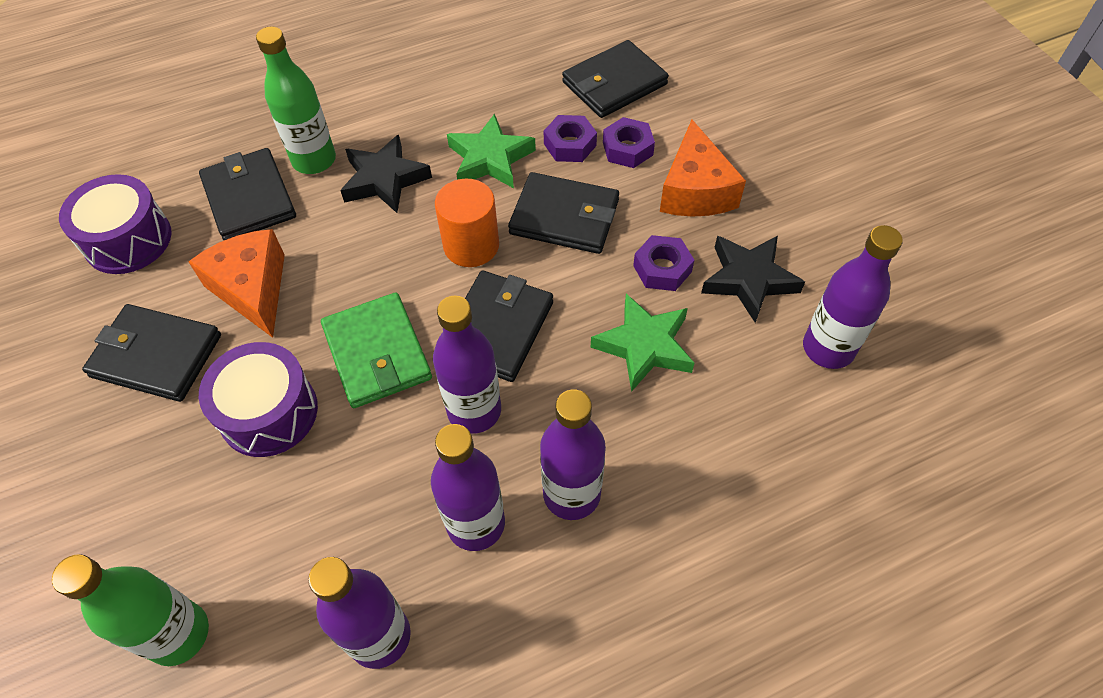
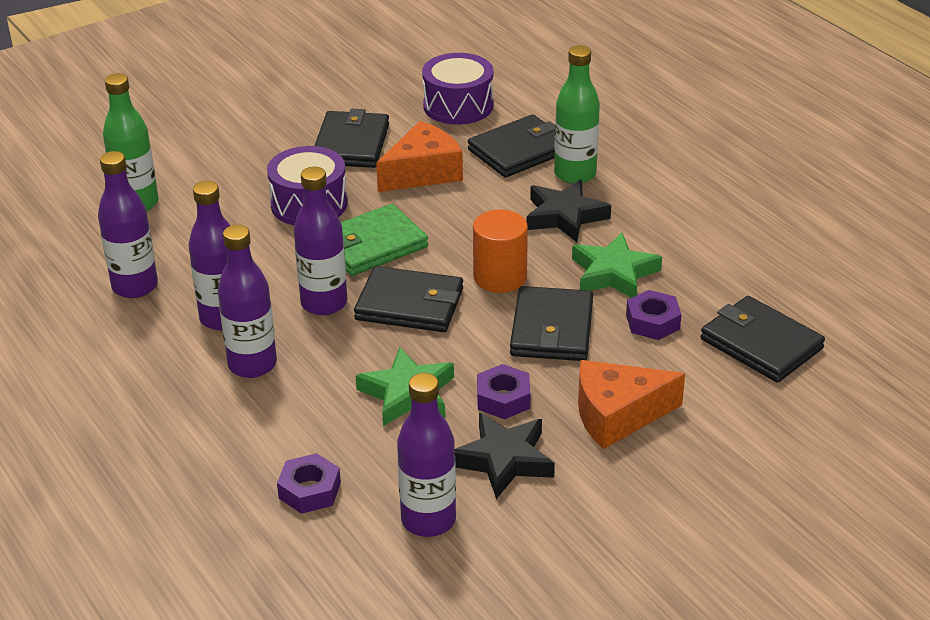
camera: 80 degrees right, 20 degrees down
purple nut [603,117,655,168] -> purple nut moved to [277,453,341,514]

